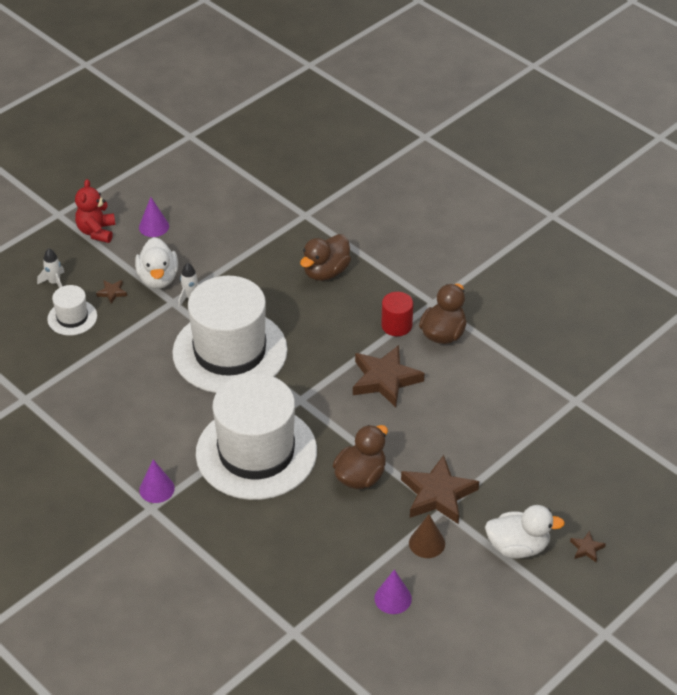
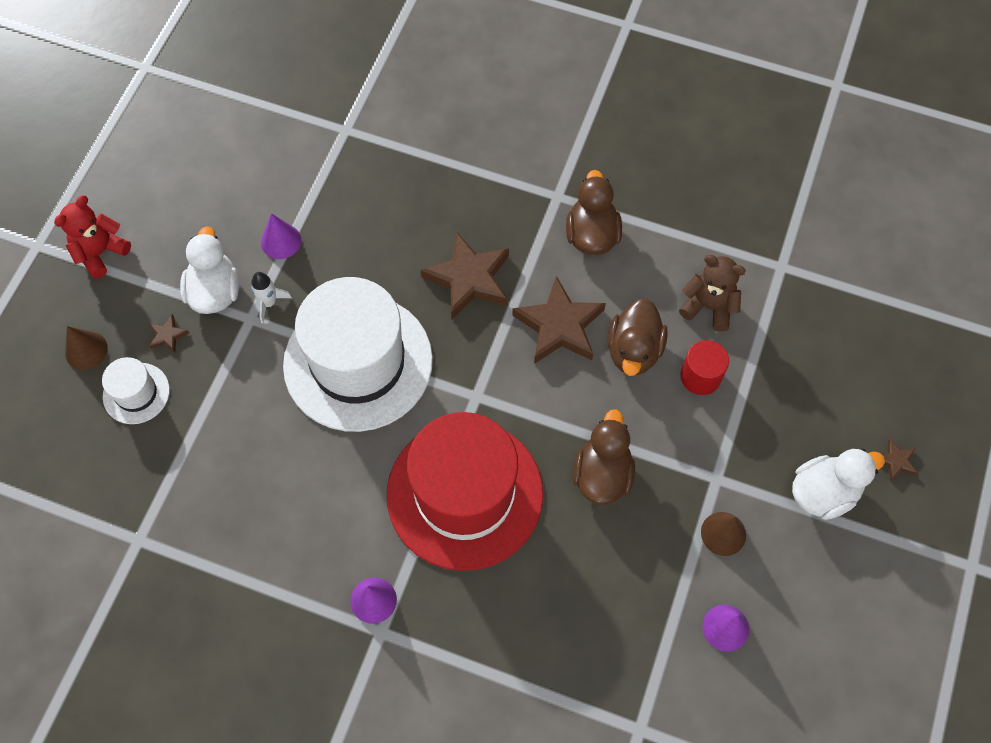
camera: 25 degrees left, 20 degrees up
white rocket [37,248,64,288] -> brown cone [65,326,108,370]
red teddy bear [75,179,115,243] -> red teddy bear turned 60 degrees clockwise [54,195,131,279]
white duck [135,237,178,289] -> white duck turned 150 degrees counterclockwise [180,226,239,314]
purple cone [139,197,169,237] -> purple cone moved to [261,213,301,259]
white hat [196,374,317,500] -> red hat [387,412,543,571]
brown duck [300,234,351,281] -> brown duck moved to [608,298,668,376]
red cylinder [381,292,413,336] -> red cylinder moved to [680,340,729,395]
brown star [401,455,479,524] -> brown star moved to [420,231,509,319]
none -> brown teddy bear [679,255,746,332]

